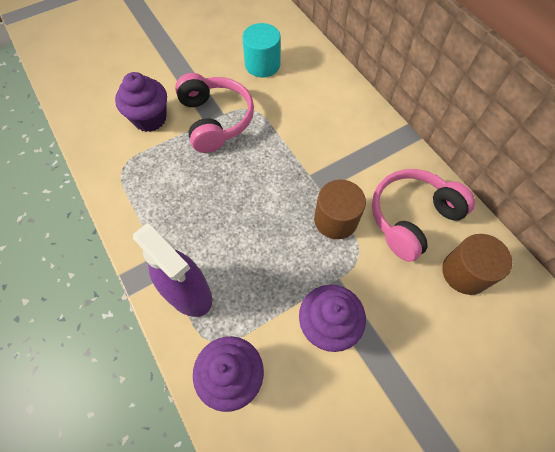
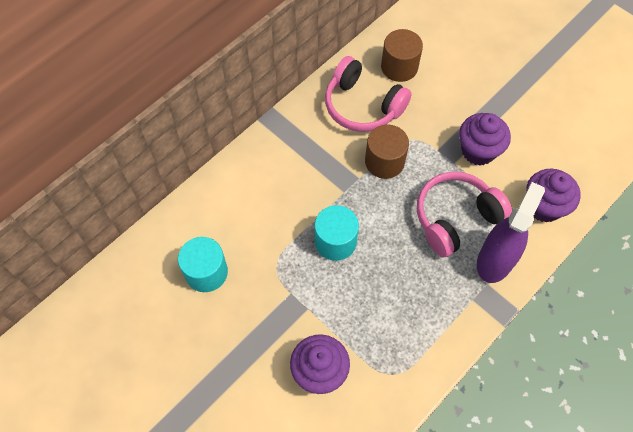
camera: 105 degrees left, 0 degrees up
pink headphones [175,73,254,153] -> pink headphones moved to [417,171,512,257]
none -> turquoise cylinder [314,205,359,261]

